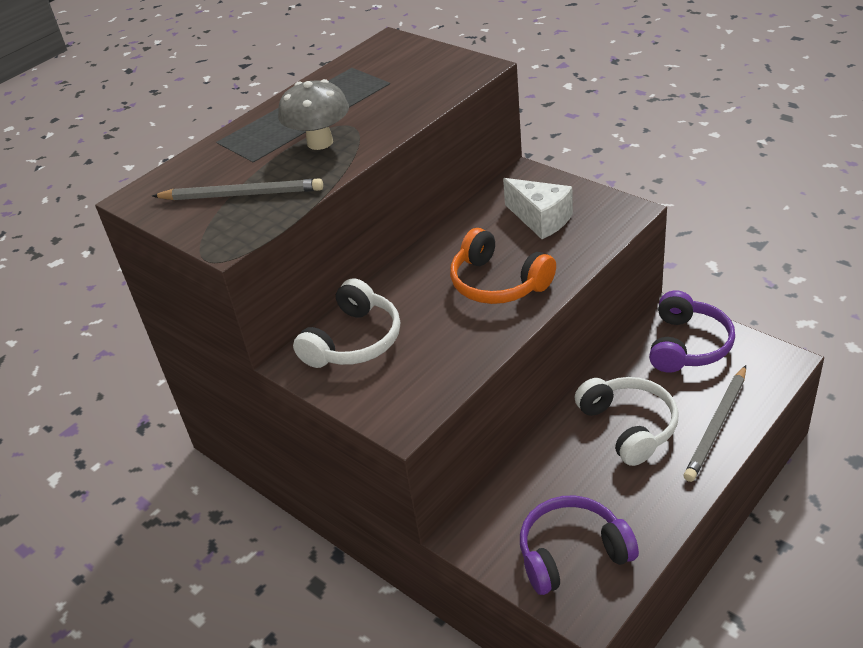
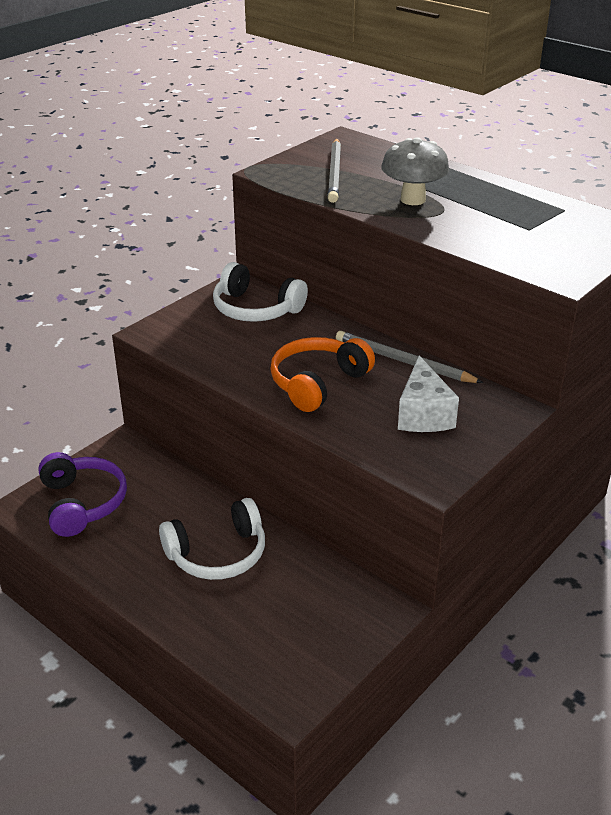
camera: 85 degrees right, 5 degrees down
white cheese [503,178,573,239] -> white cheese turned 45 degrees counterclockwise [398,355,459,432]
purple headphones [649,290,735,373] -> none
grey pencil [684,365,746,482] -> grey pencil moved to [336,331,483,383]

